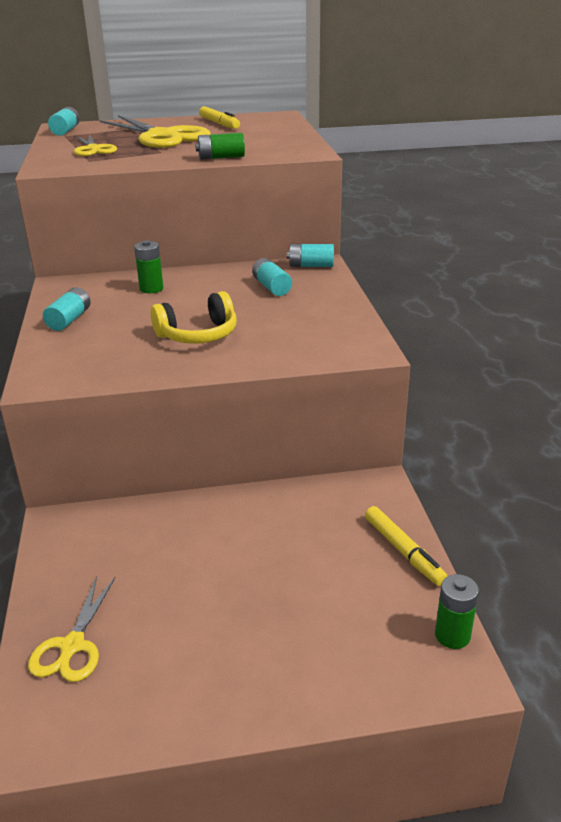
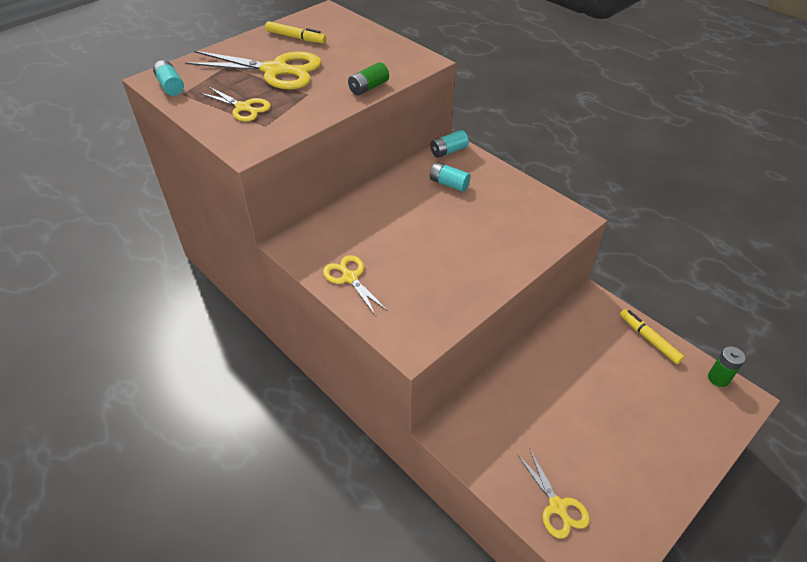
camera: 35 degrees left, 15 degrees up
turquoise battery [43,287,91,331] -> yellow scissors [323,255,388,316]
green battery [134,240,163,293] -> none
yellow headphones [151,291,236,344] -> none
yellow marker [365,506,447,586] -> yellow marker turned 150 degrees counterclockwise [620,309,684,364]

